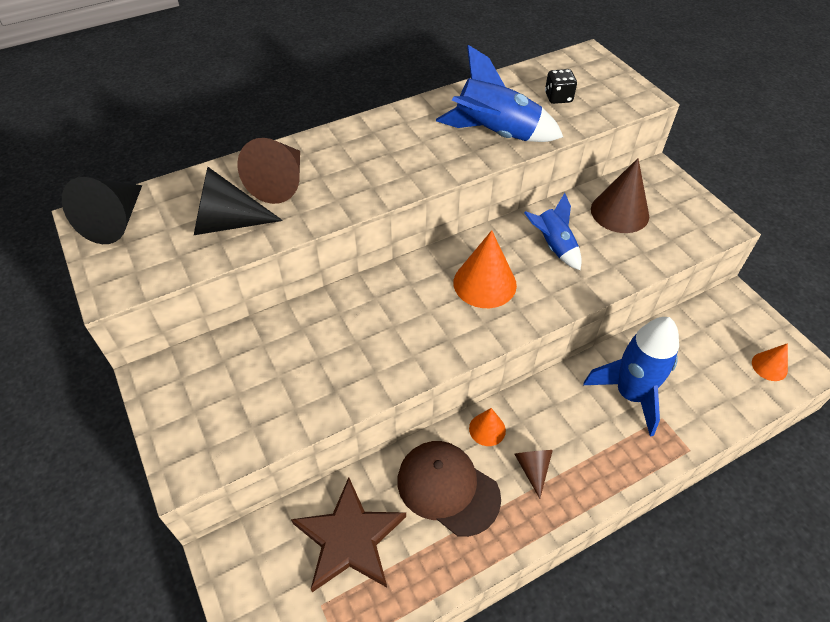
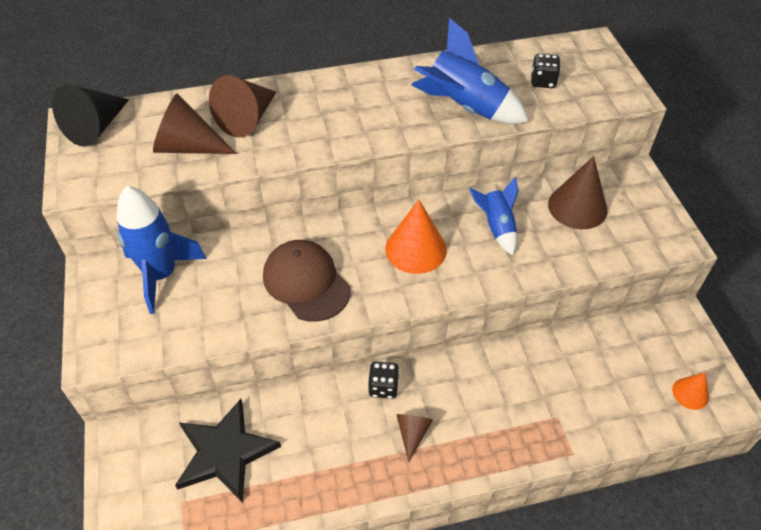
camera: 15 degrees right, 0 degrees up
black cone [194,167,283,235] -> brown cone [153,93,237,154]
brown star [291,477,406,592] -> black star [175,399,281,502]
brown cap [397,441,501,537] -> brown cap moved to [263,240,350,322]
orange cone [469,408,506,446] -> black dice [368,362,399,399]
blue rocket [583,317,679,436] -> blue rocket moved to [116,186,207,314]

